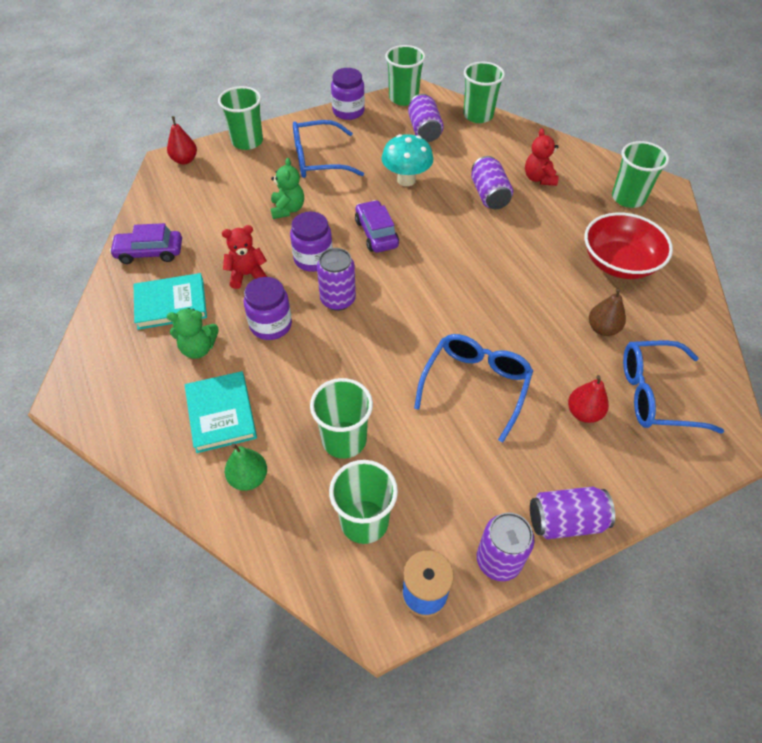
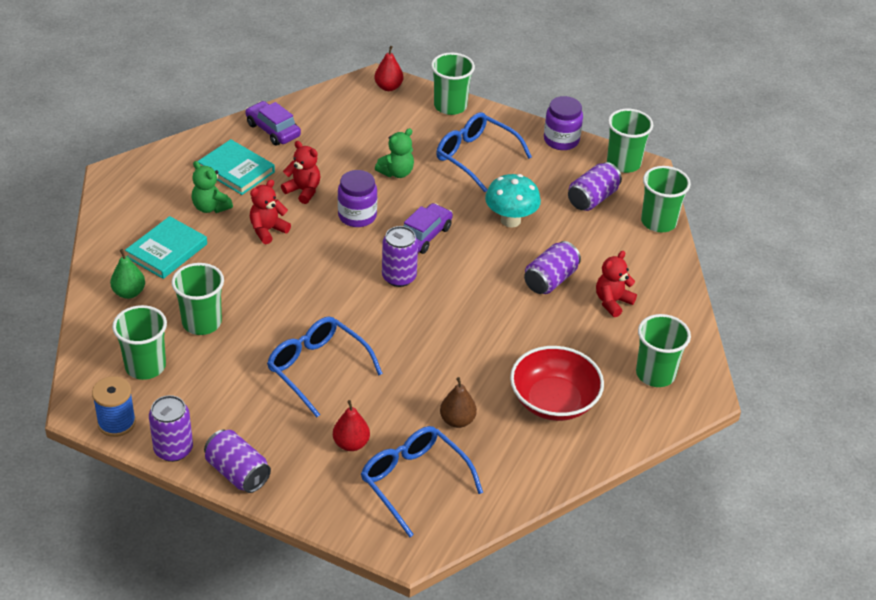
camera: 50 degrees right, 10 degrees down
purple jar [244,277,292,340] -> red teddy bear [250,180,291,244]
purple can [317,248,356,311] -> purple can moved to [382,226,418,287]
blue glasses [414,334,533,442] -> blue glasses turned 120 degrees counterclockwise [267,316,383,417]

